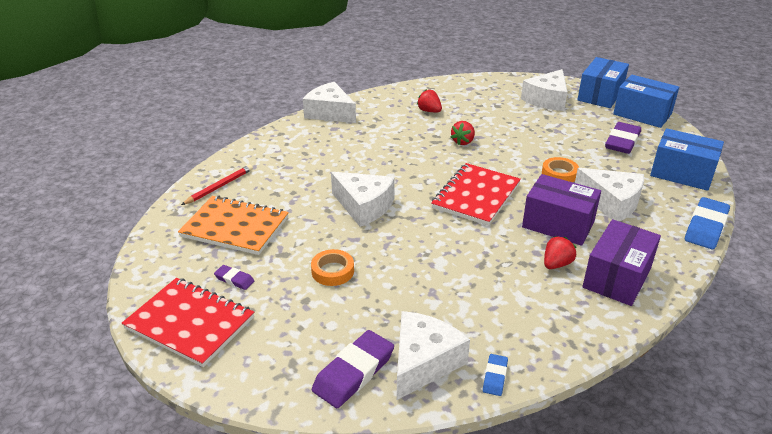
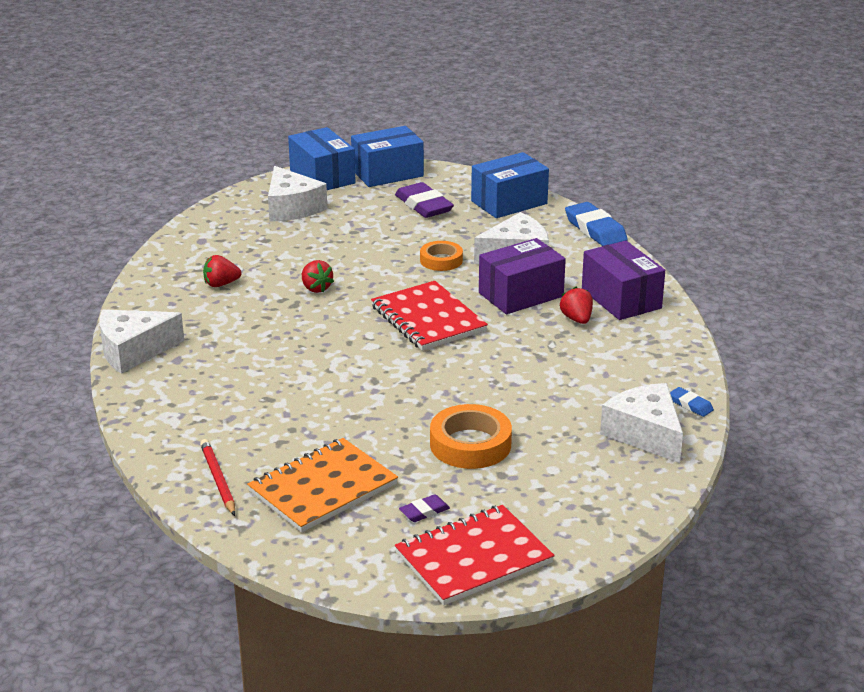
camera: 60 degrees left, 5 degrees down
orange tape [311,249,354,286] -> orange tape [430,404,512,469], size x1.57
purple eraser [312,330,394,408] -> none
white cheese [331,172,395,227] -> none

